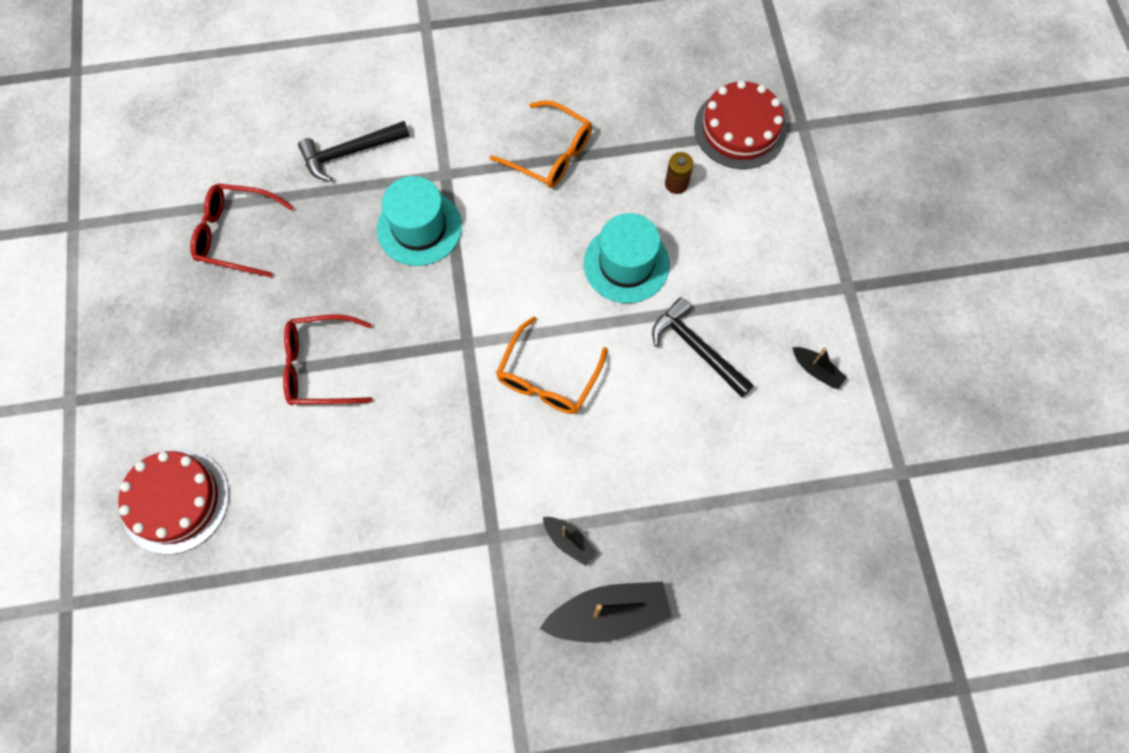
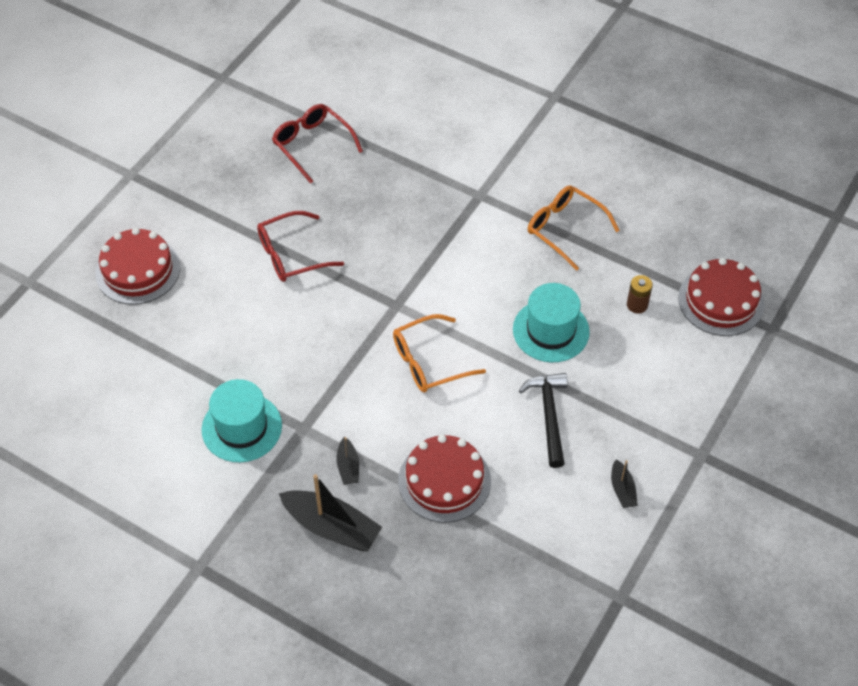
camera: 40 degrees right, 15 degrees down
red glasses [283,314,373,405] -> red glasses turned 60 degrees counterclockwise [257,211,344,282]
black hammer [298,121,410,182] -> none
turquoise hat [377,176,462,266] -> turquoise hat moved to [202,379,282,462]
orange glasses [490,100,592,188] -> orange glasses turned 150 degrees clockwise [528,185,620,271]
none -> red cake [398,435,491,523]

